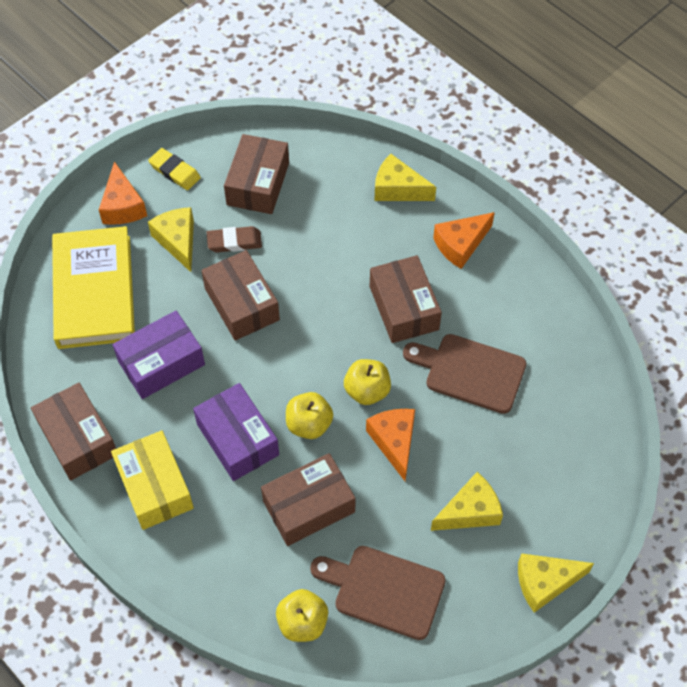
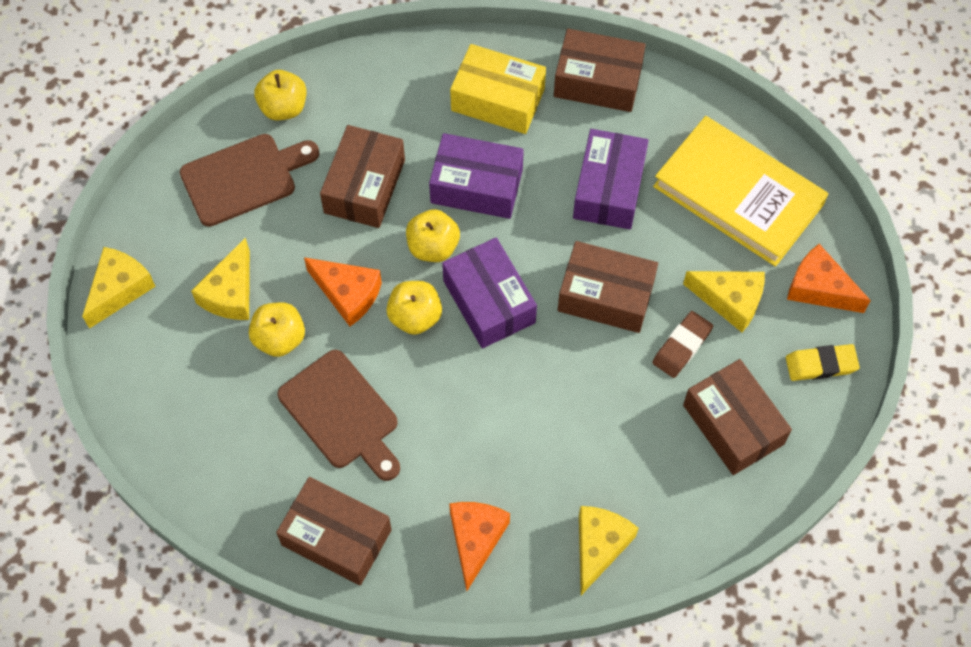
camera: 135 degrees right, 5 degrees up
brown box [370,255,442,343] -> brown box moved to [276,477,392,585]
yellow cheese [374,154,436,201] -> yellow cheese turned 45 degrees counterclockwise [579,506,639,595]
brown cutting board [403,334,526,414] -> brown cutting board turned 75 degrees clockwise [277,350,400,481]
none -> yellow apple [249,302,305,357]
none -> purple box [442,237,537,349]

